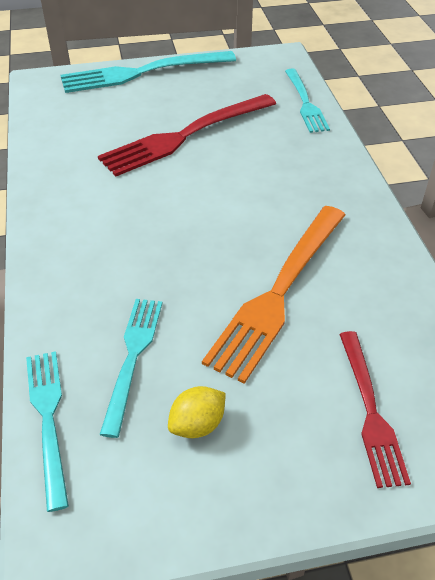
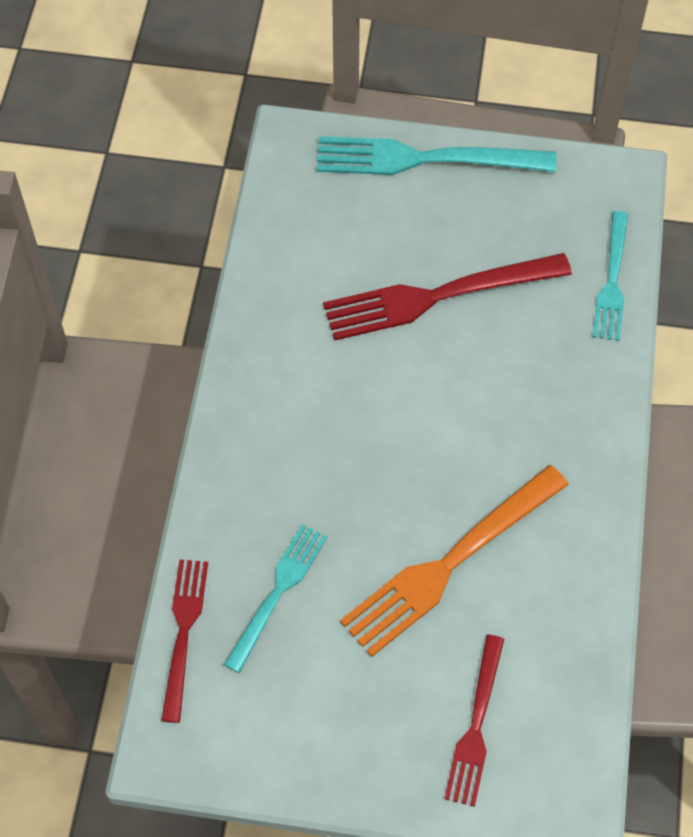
camera: 20 degrees right, 15 degrees up
turquoise fork [26,351,69,512] -> red fork [161,559,208,723]
yellow lemon [168,386,226,438] -> none

